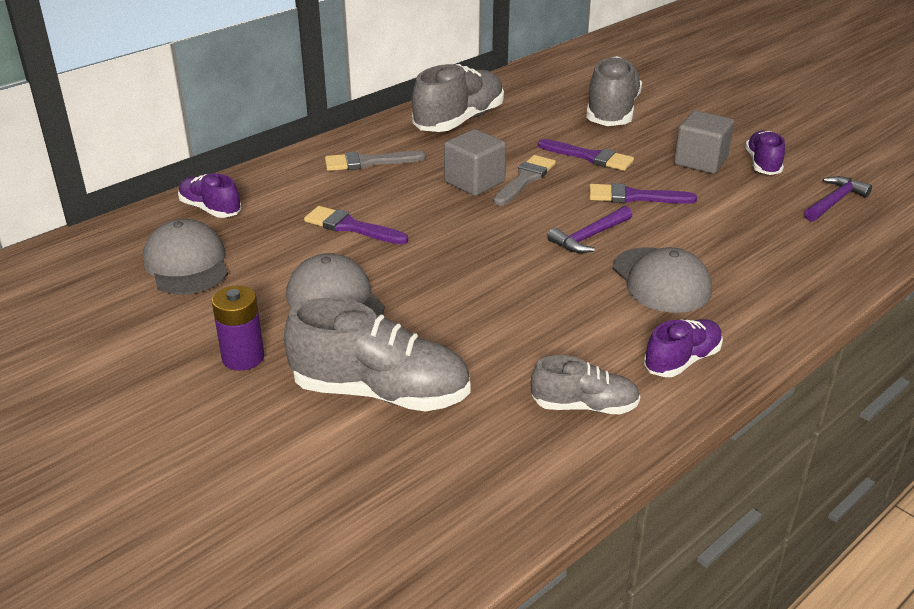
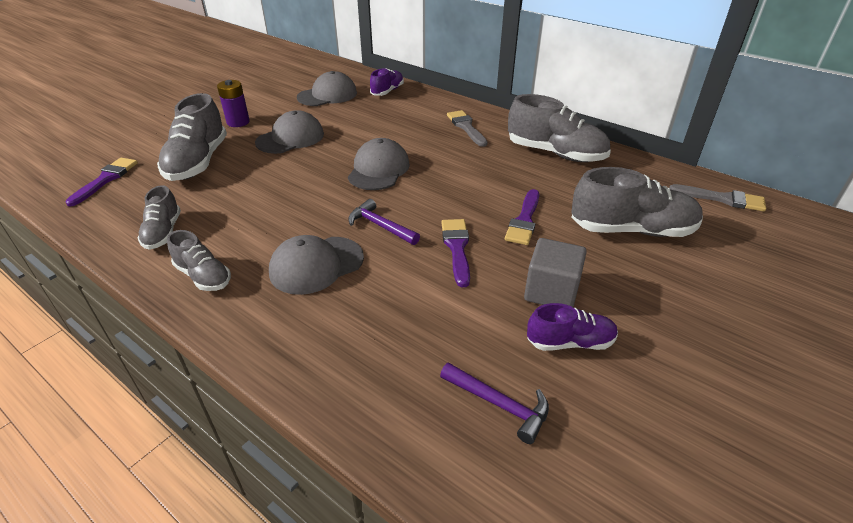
camera: 80 degrees right, 5 degrees up
purple brush [304,206,408,244] -> purple brush moved to [65,158,138,207]
grey cube [444,129,506,196] -> none
grey brush [493,155,556,206] -> grey brush moved to [669,184,766,212]
purple shoe [644,319,723,377] -> grey shoe [167,230,231,291]
none -> grey cap [348,138,410,190]

